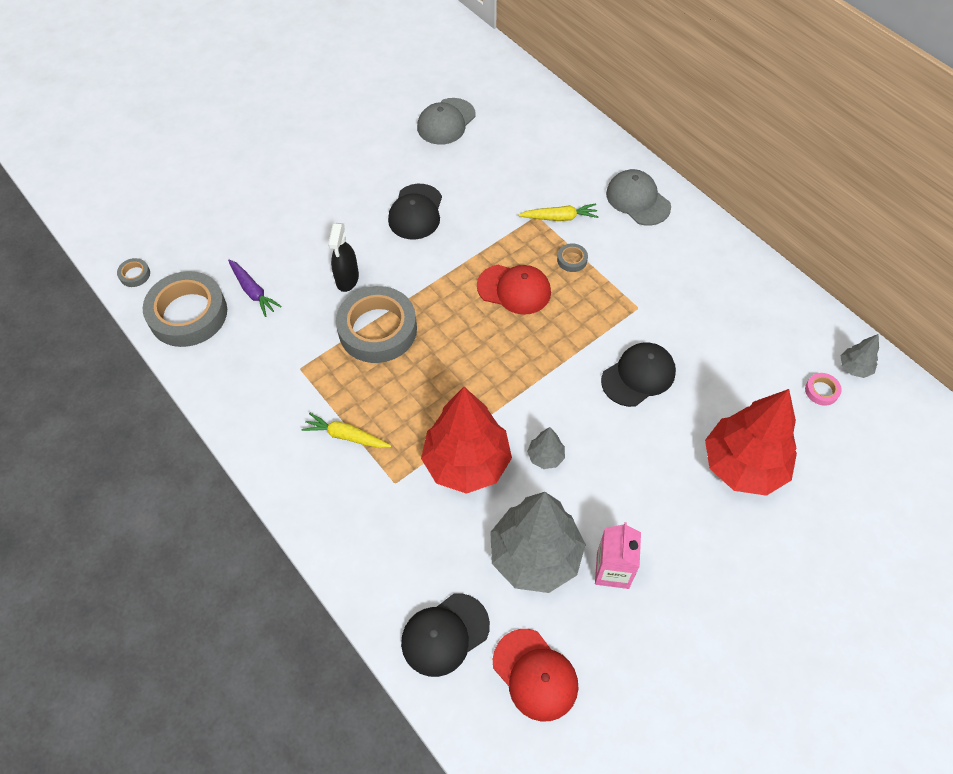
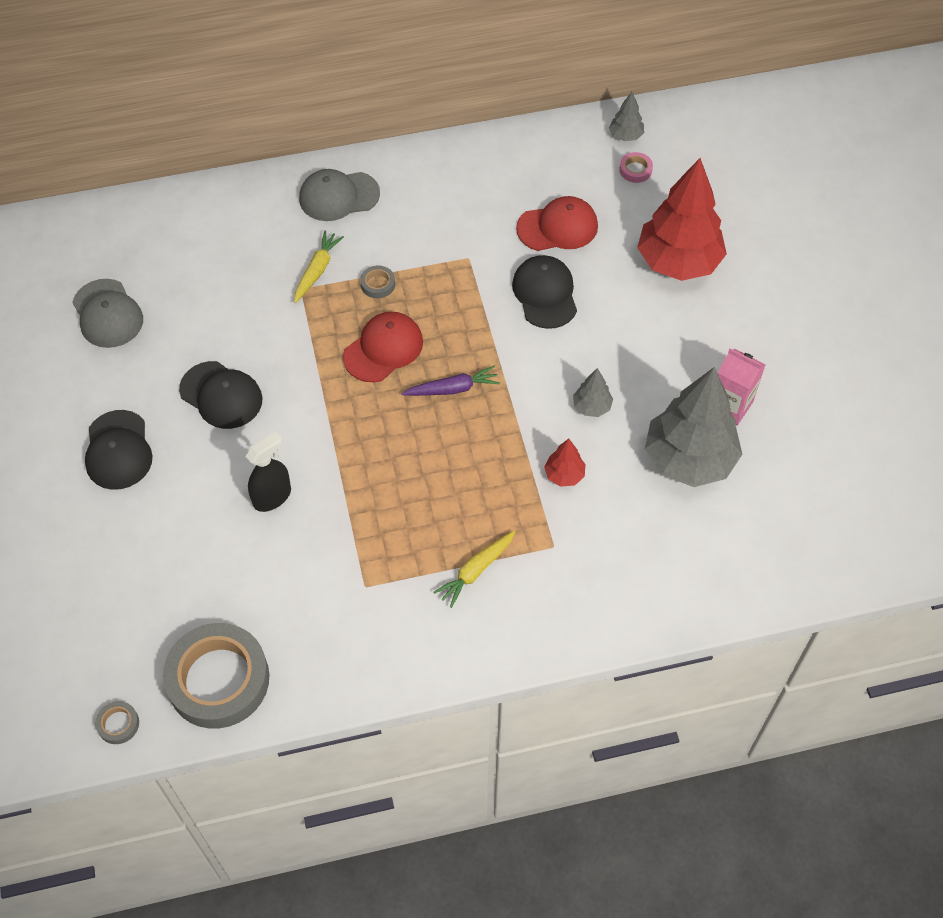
camera: 65 degrees left, 0 degrees up
purple carrot [228,260,282,317] -> purple carrot moved to [402,365,500,396]
black spray bottle [328,223,359,292] -> black spray bottle turned 75 degrees counterclockwise [245,432,291,512]
grey tape [336,286,417,363] -> none
black cap [401,593,490,677] -> black cap moved to [85,410,153,490]
red tree [421,387,512,494] -> red tree [544,439,585,487], size x0.43
red cap [493,629,579,721] -> red cap moved to [516,196,598,251]

